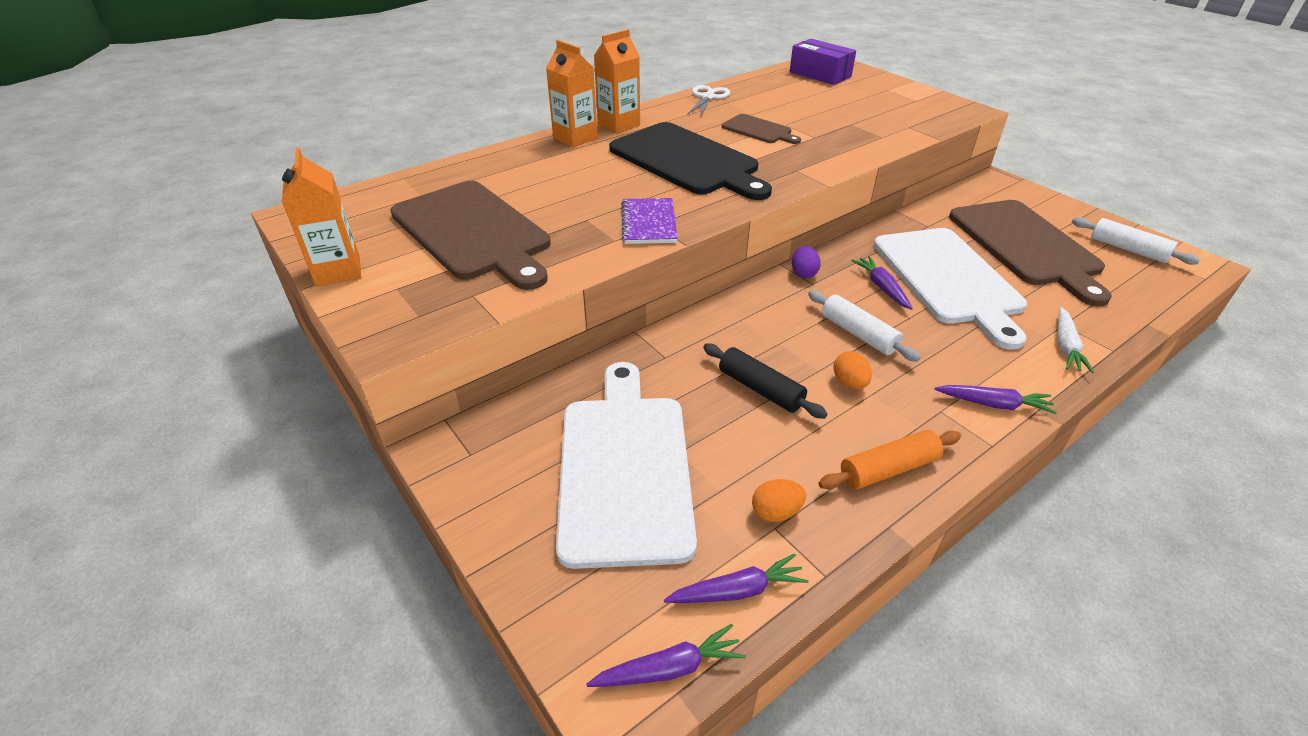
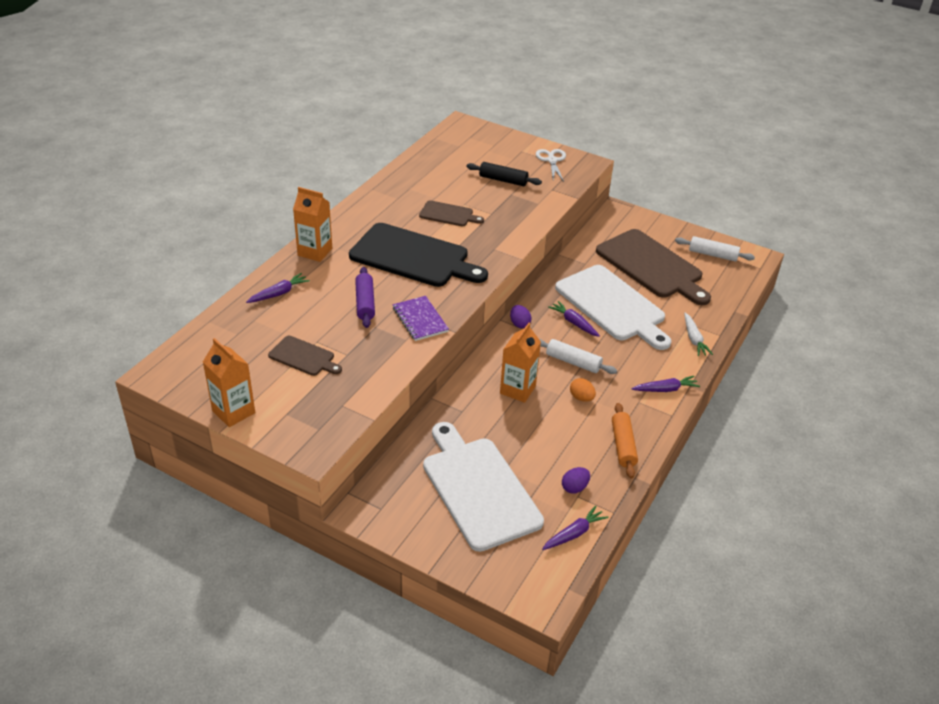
camera: 25 degrees left, 0 degrees up
brown cutting board [390,181,551,290] -> brown cutting board [268,336,342,376], size x0.49
purple carrot [586,624,746,687] -> purple carrot moved to [246,273,310,303]
orange carton [594,29,640,133] -> orange carton moved to [500,323,541,403]
white scissors [687,85,730,117] -> white scissors moved to [536,149,566,182]
black rolling pin [703,343,827,419] -> black rolling pin moved to [466,162,542,186]
orange egg [752,479,806,522] -> purple egg [562,467,590,494]
purple box [790,39,856,85] -> none
orange rolling pin [819,430,961,489] -> orange rolling pin turned 45 degrees counterclockwise [612,403,638,478]
none -> purple rolling pin [355,267,375,328]

